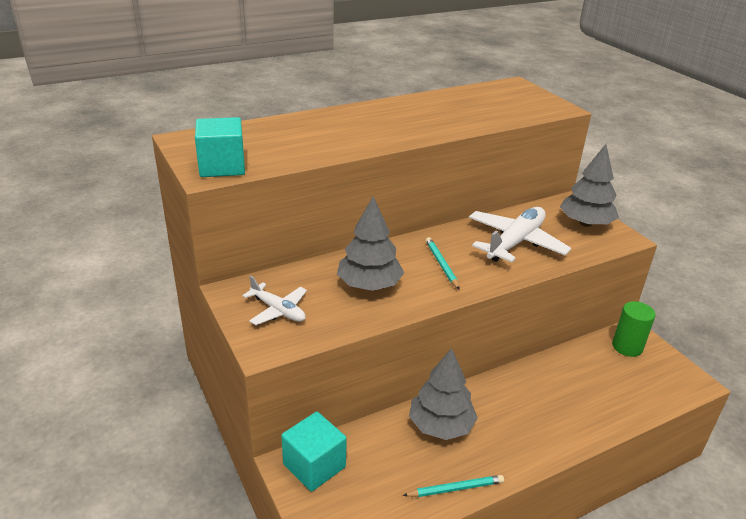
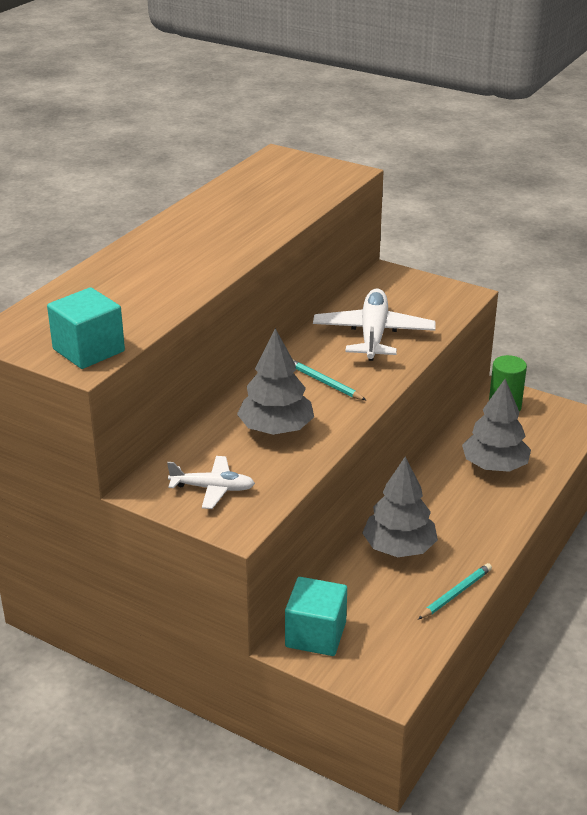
camera: 30 degrees left, 0 degrees up
grey tree [560,144,619,227] -> grey tree moved to [462,379,531,472]

